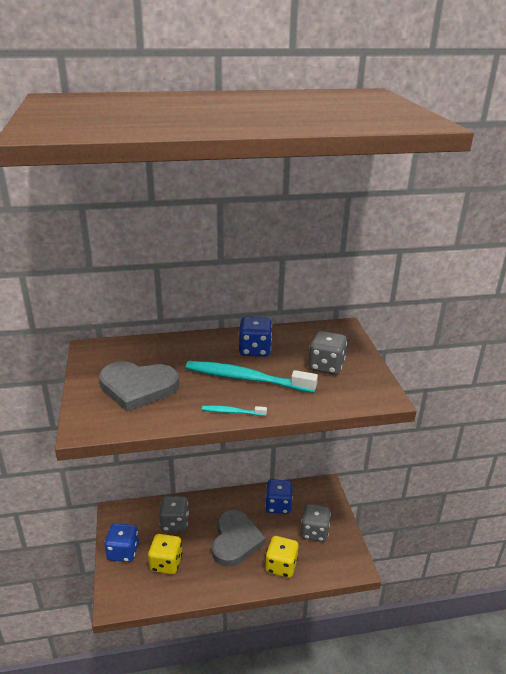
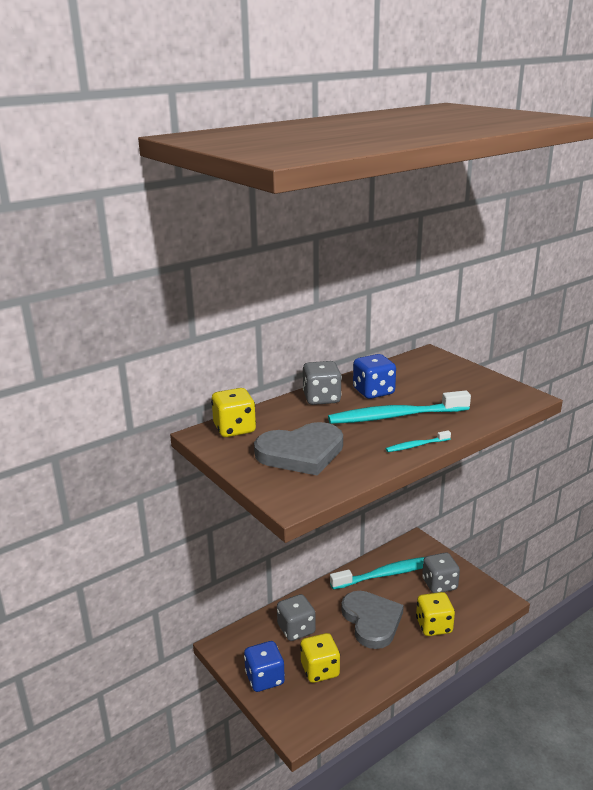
camera: 25 degrees left, 5 degrees down
blue dice [265,479,293,514] -> turquoise toothbrush [330,557,425,590]
grey dice [309,331,347,375] -> grey dice moved to [303,361,342,405]
none -> yellow dice [211,388,256,437]

